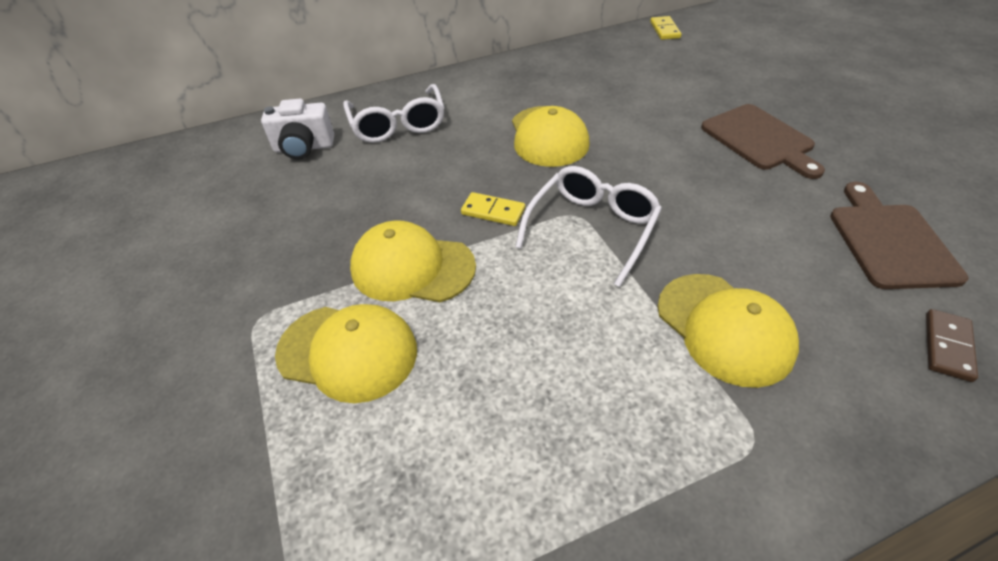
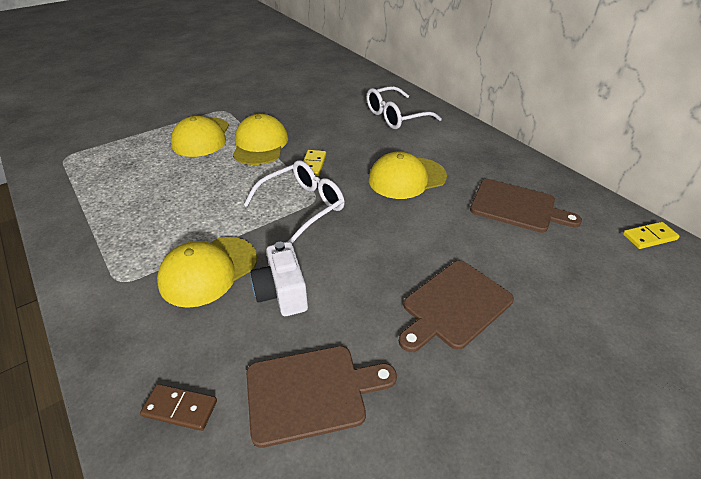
camera: 75 degrees right, 5 degrees down
white camera [261,99,334,159] -> white camera moved to [250,242,308,316]
white glasses [516,166,662,287] -> white glasses turned 60 degrees counterclockwise [244,160,345,243]
none -> brown cutting board [470,179,582,233]

